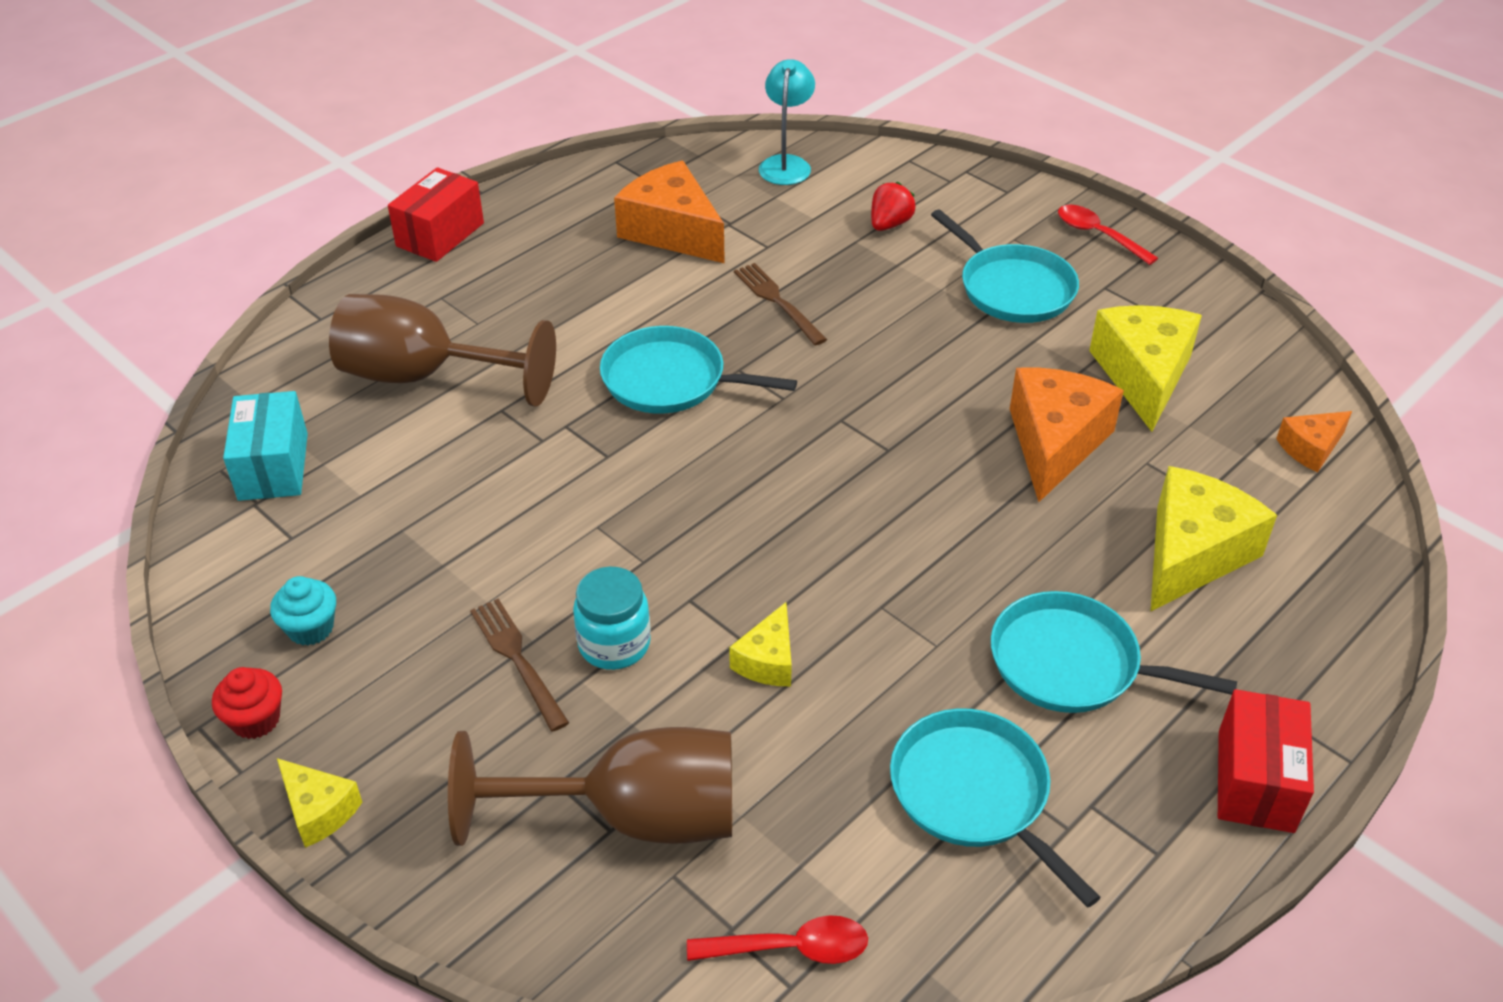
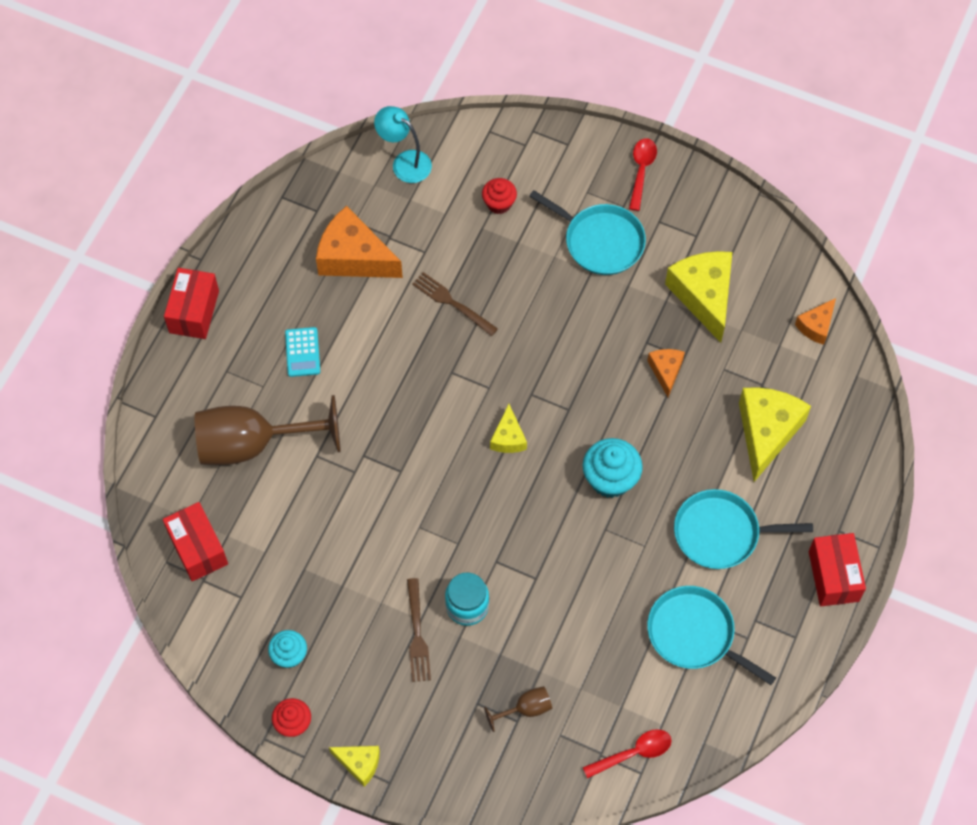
camera: 20 degrees left, 20 degrees up
turquoise box [223,391,308,501] -> red box [163,502,228,581]
brown goblet [448,727,732,846] -> brown goblet [484,686,552,732], size x0.43
brown fork [470,599,569,732] -> brown fork turned 135 degrees counterclockwise [407,578,431,682]
turquoise pan [600,326,797,414] -> none
yellow cheese [729,602,792,686] -> yellow cheese moved to [490,404,527,453]
turquoise lamp [759,59,815,185] -> turquoise lamp turned 45 degrees counterclockwise [374,106,432,183]
red strawberry [871,182,916,231] -> red cupcake [482,178,517,214]
orange cheese [1010,368,1124,502] -> orange cheese [647,349,685,397], size x0.53
red spoon [1058,205,1158,265] -> red spoon turned 75 degrees clockwise [629,138,657,211]
none -> turquoise calculator [285,327,320,377]
none -> turquoise cupcake [583,438,643,498]

